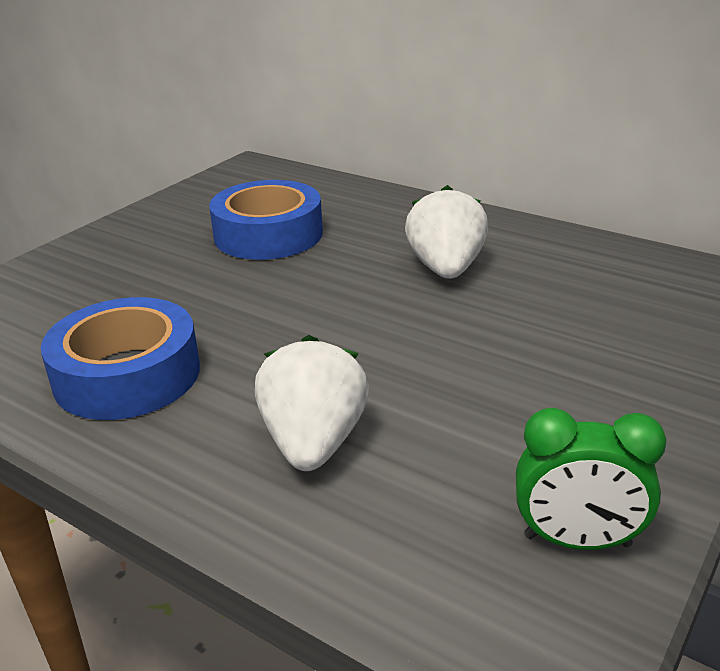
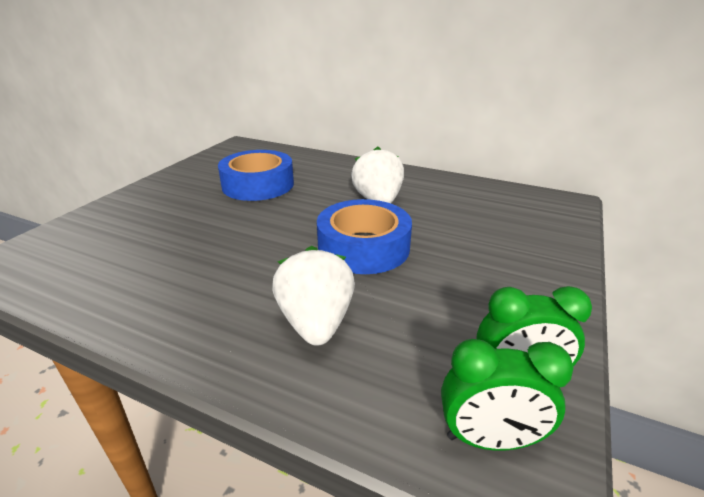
camera: 10 degrees left, 0 degrees up
blue tape [41,297,200,420] -> blue tape moved to [317,199,412,274]
none -> green clock [441,339,574,451]

